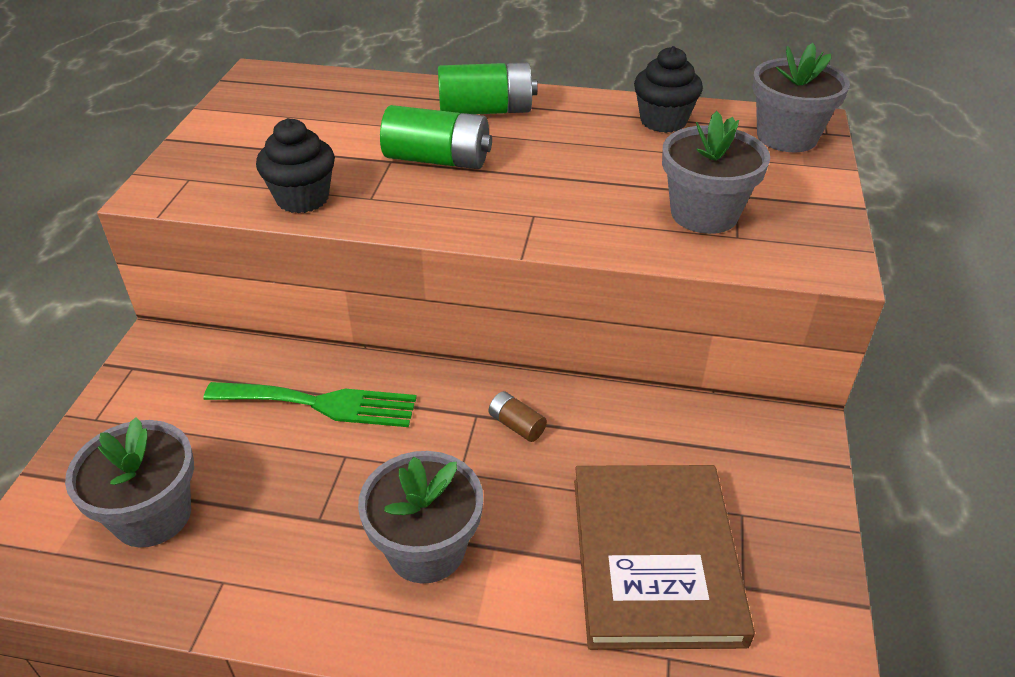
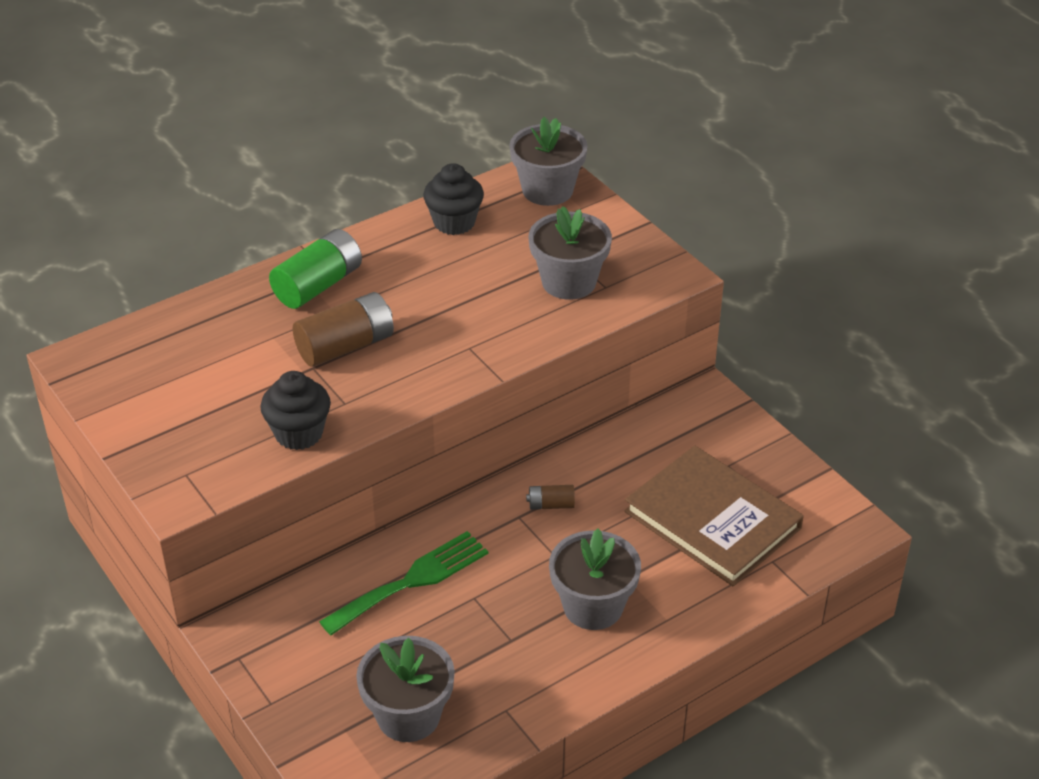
camera: 45 degrees left, 0 degrees up
green battery [380,105,492,169] -> brown battery [293,292,394,367]

